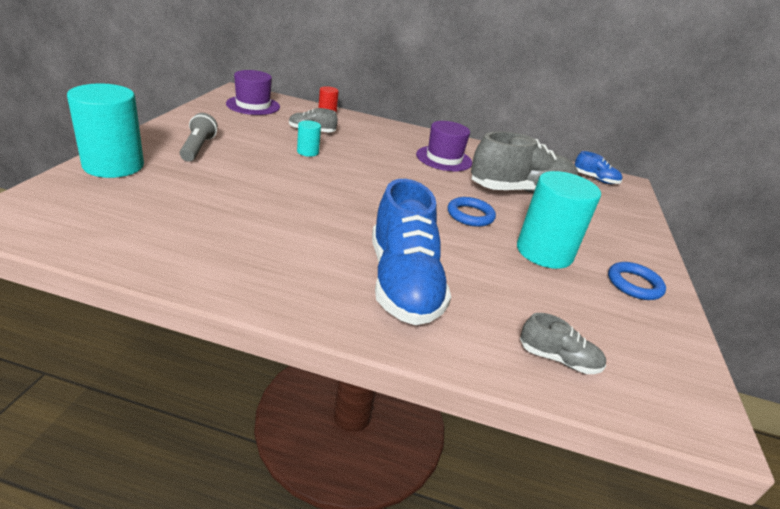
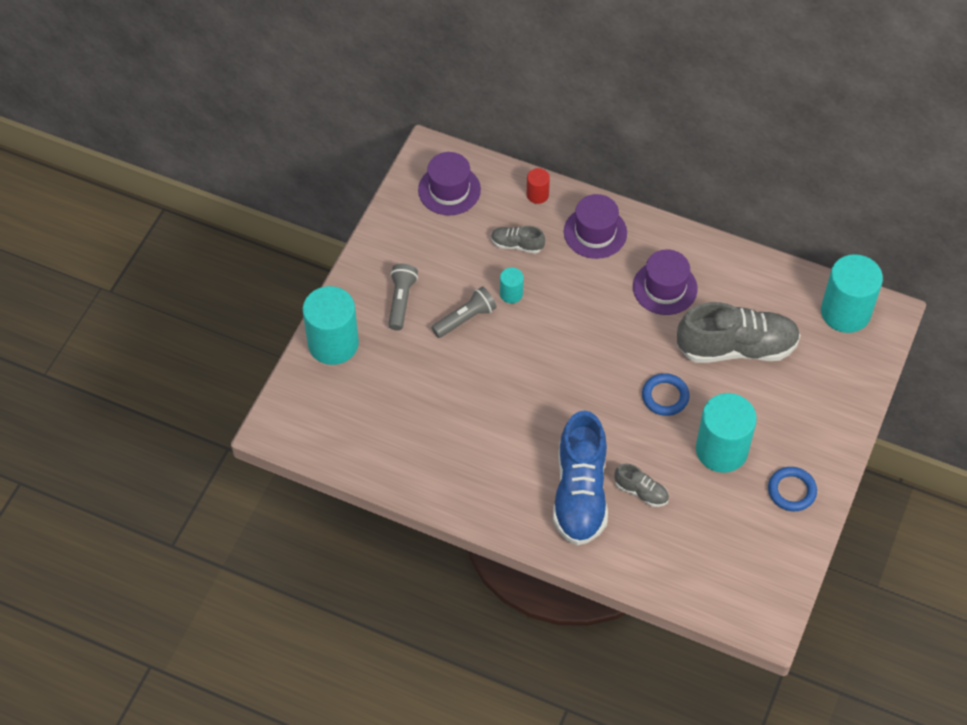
camera: 15 degrees right, 25 degrees up
grey shoe [520,313,606,374] -> grey shoe moved to [614,464,669,507]
blue shoe [574,151,622,184] -> turquoise cylinder [821,254,883,333]
none -> grey flashlight [431,286,497,338]
none -> purple hat [564,194,627,259]

